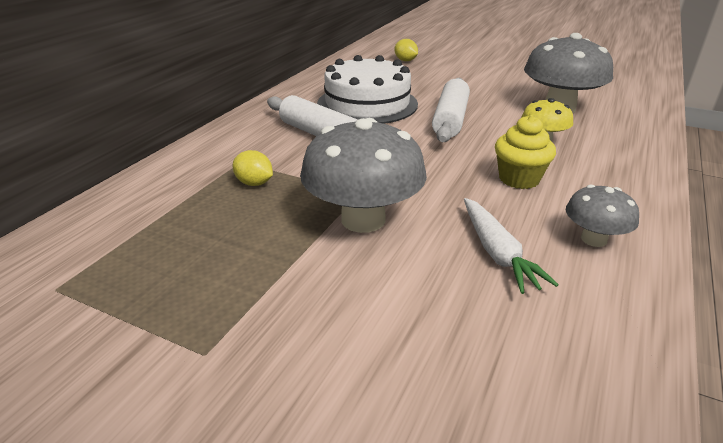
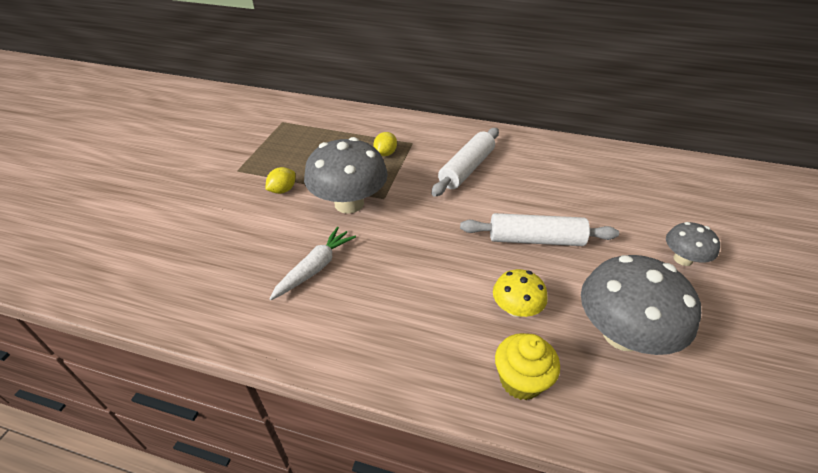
camera: 80 degrees right, 10 degrees up
white cake [317,55,418,124] -> none
yellow lemon [394,39,418,61] -> yellow lemon moved to [265,167,295,194]
white carrot [464,198,559,294] -> white carrot turned 150 degrees clockwise [269,227,356,300]
yellow cupcake [495,115,556,189] -> yellow cupcake moved to [495,333,560,400]
grey mushroom [566,185,639,247] -> grey mushroom moved to [666,222,720,266]

